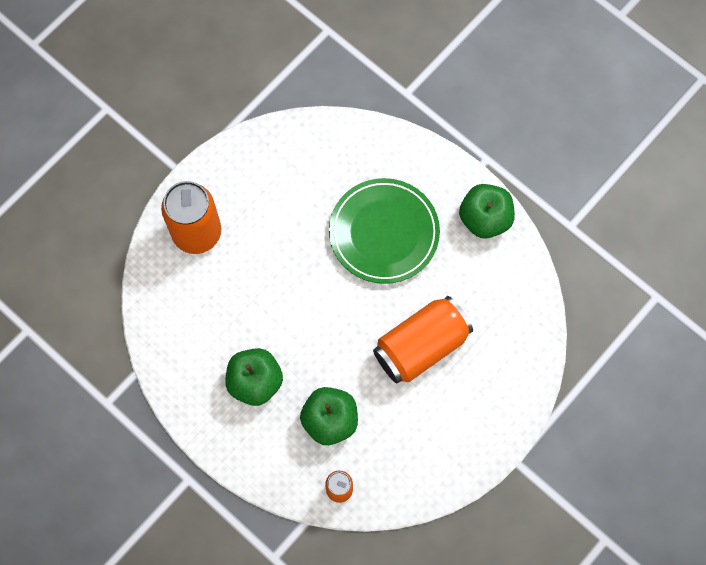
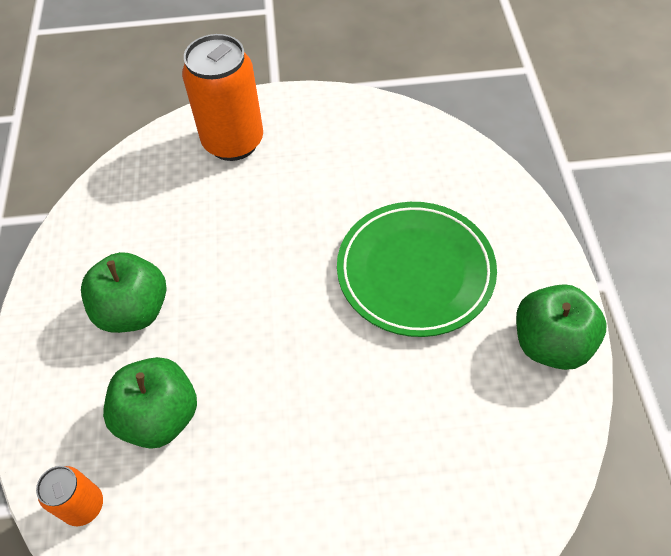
camera: 45 degrees right, 15 degrees down
orange can [373,296,473,384] -> none

